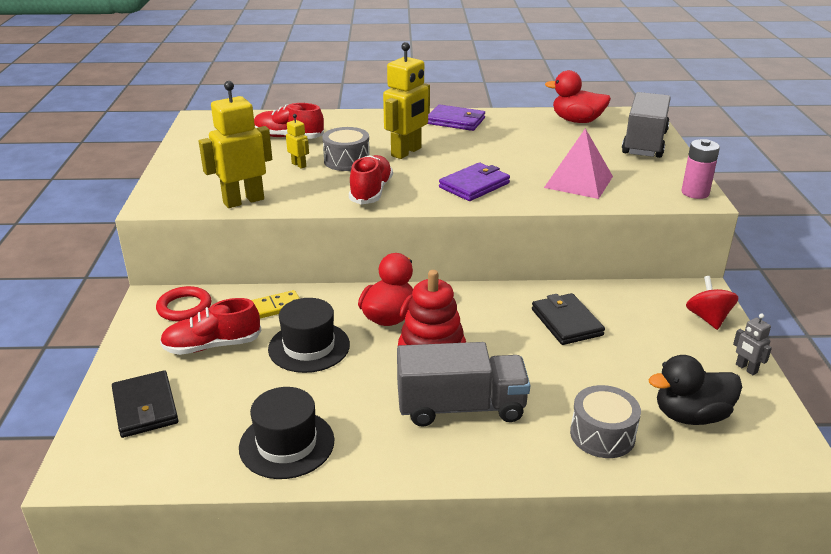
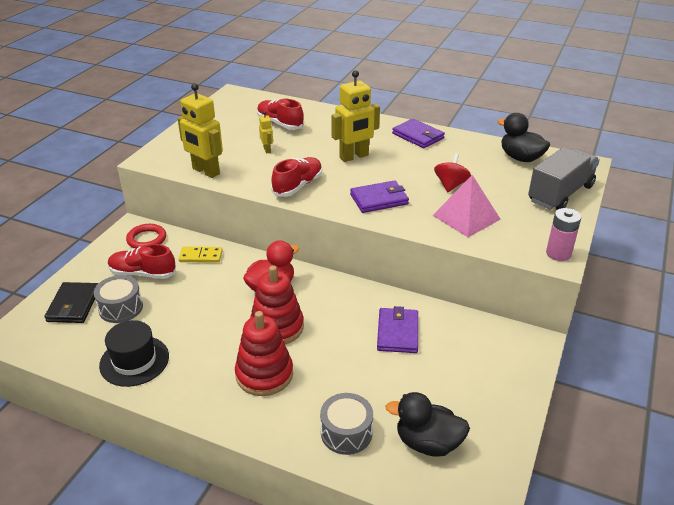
camera: 25 degrees right, 5 degrees up
yellow robot [199,81,272,208] -> yellow robot turned 135 degrees counterclockwise [178,83,223,178]
black hat [268,298,350,373] -> none
grey drum [322,127,370,171] -> grey drum moved to [94,275,143,323]
grey truck [397,342,530,427] -> red stacking toy [235,311,293,396]
black wallet [532,293,605,345] -> purple wallet [377,306,418,353]
red duck [545,70,611,123] -> black duck [497,113,550,162]
red spinning top [686,276,739,330] -> red spinning top moved to [434,153,471,192]
grey robot [733,313,772,375] -> none

